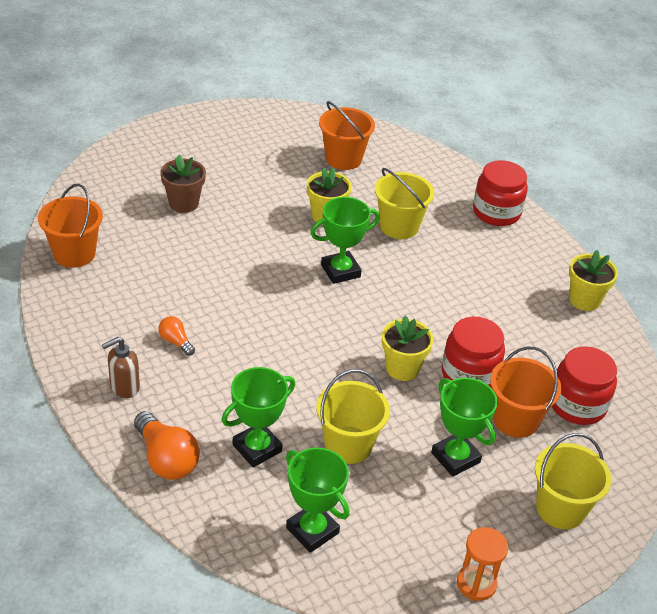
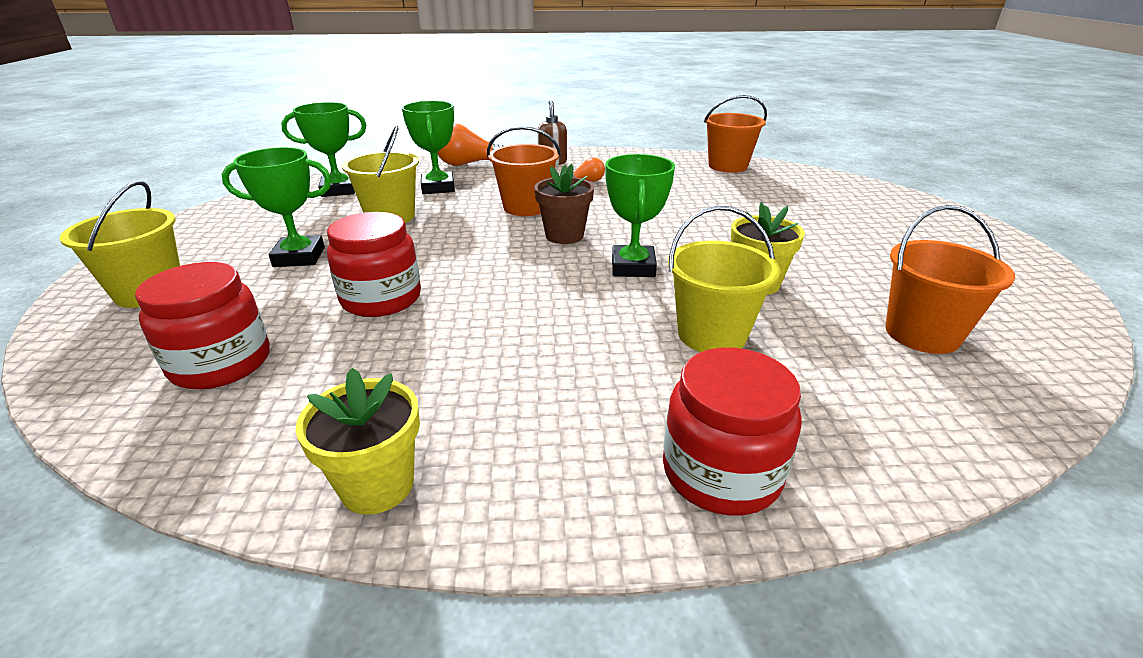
camera: 120 degrees right, 10 degrees down
brown flower pot [160,155,206,213] -> brown flower pot moved to [534,164,594,244]
yellow flower pot [382,315,433,381] -> none
orange hourglass [457,527,508,601] -> none
orange bucket [490,347,562,438] -> orange bucket moved to [487,126,561,216]

